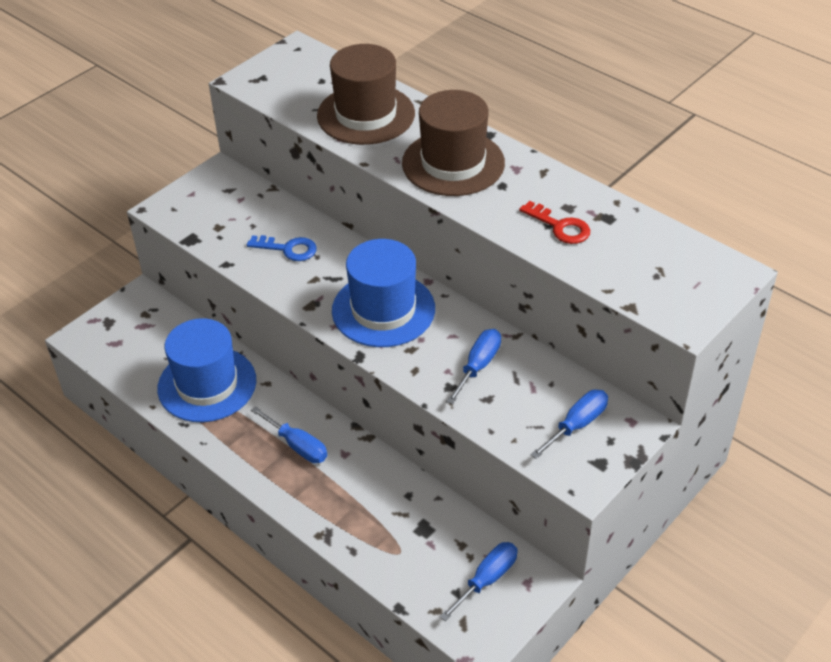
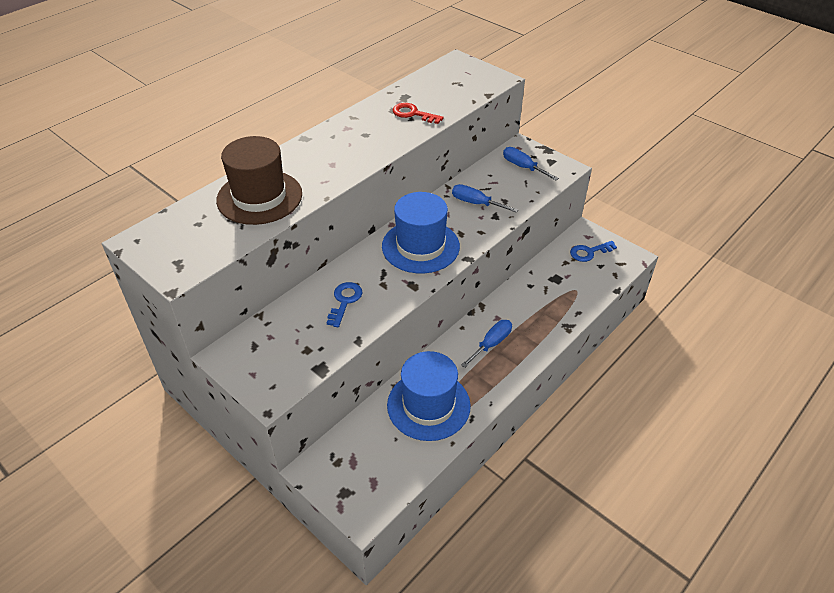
camera: 90 degrees left, 0 degrees up
brown hat [402,90,505,196] -> none
blue screwdriver [440,542,518,621] -> blue key [570,241,617,262]
red key [519,201,590,244] -> red key turned 105 degrees counterclockwise [393,103,444,124]

